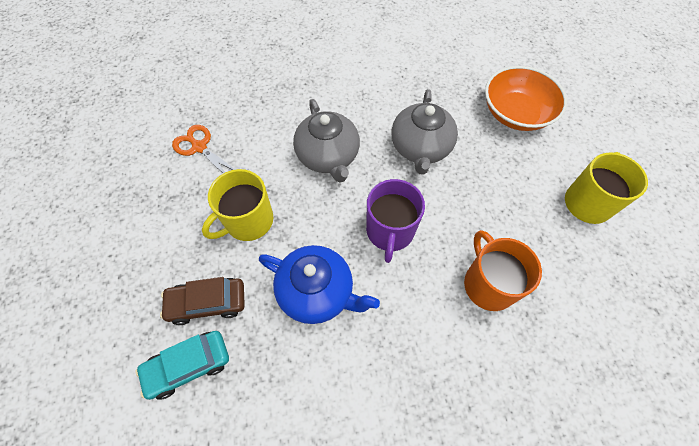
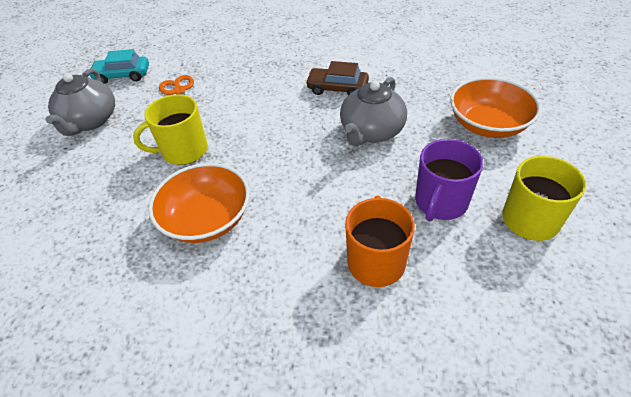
camera: 25 degrees right, 15 degrees down
turquoise car [135,331,229,400] -> turquoise car moved to [90,49,149,84]
brown car [160,277,245,325] -> brown car moved to [306,61,369,95]
blue teapot [259,245,380,324] -> orange bowl [148,163,250,243]
grey teapot [293,99,360,183] -> grey teapot moved to [45,68,115,136]
purple mug [366,179,425,263] -> purple mug moved to [415,139,483,221]

